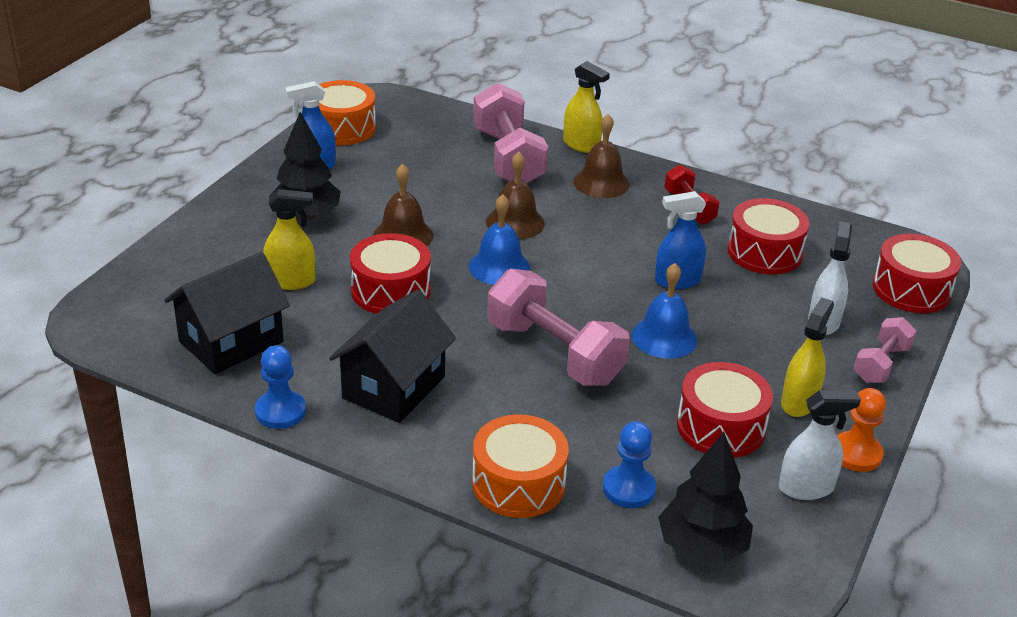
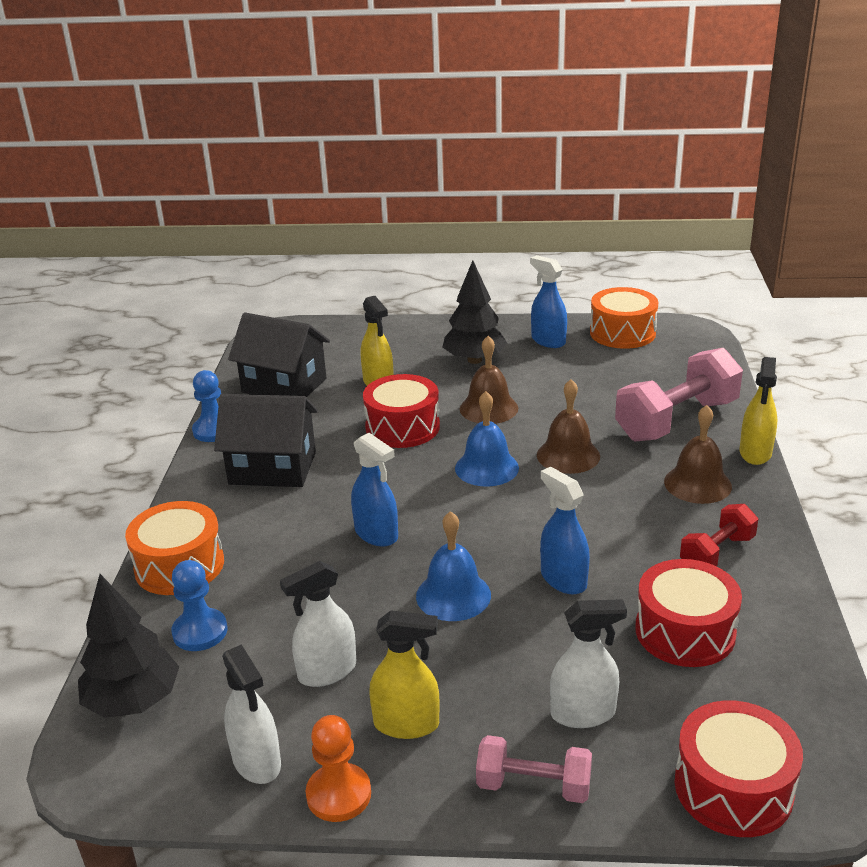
camera: 70 degrees right, 5 degrees down
pink dumbbell [487,269,630,386] -> blue spray bottle [351,433,398,547]
red drum [677,362,773,457] -> white spray bottle [280,561,356,687]

